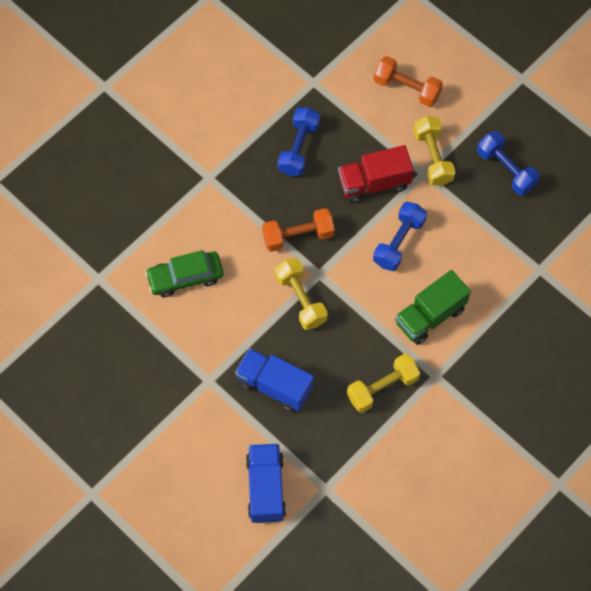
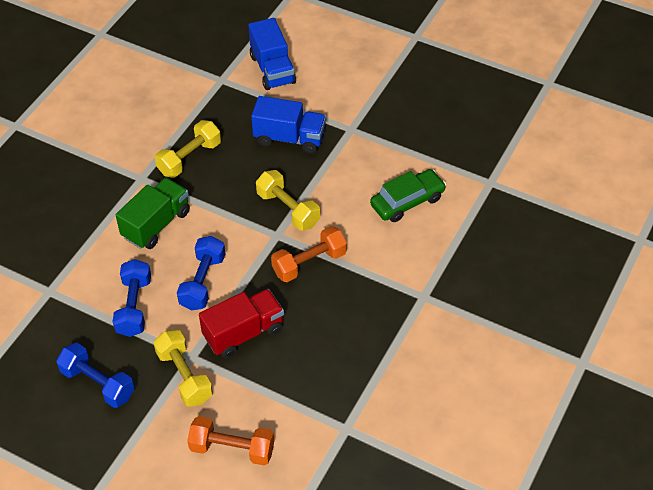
camera: 165 degrees right, 15 degrees down
blue dumbbell [278,107,320,176] -> blue dumbbell moved to [112,259,151,337]

